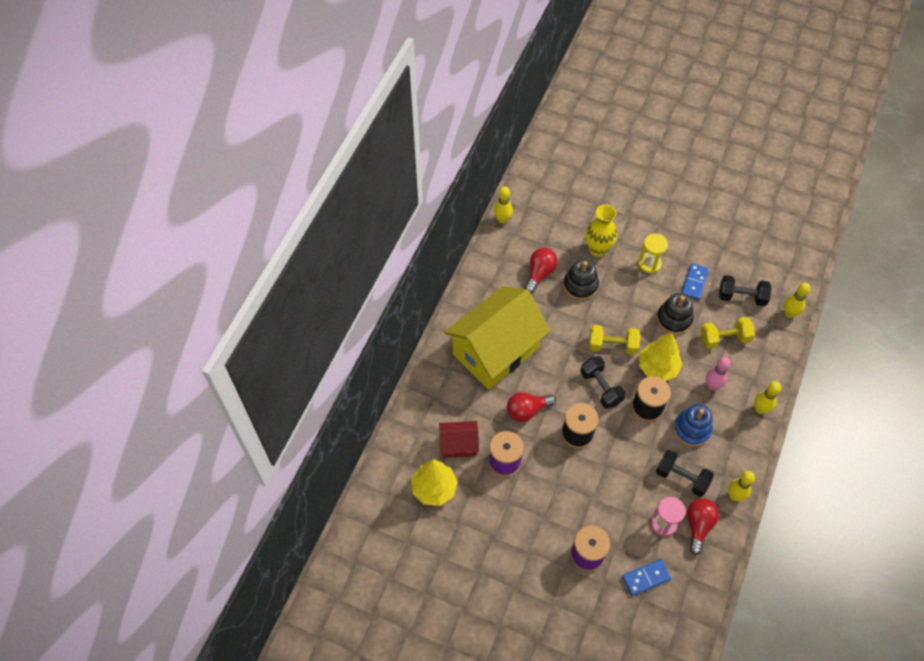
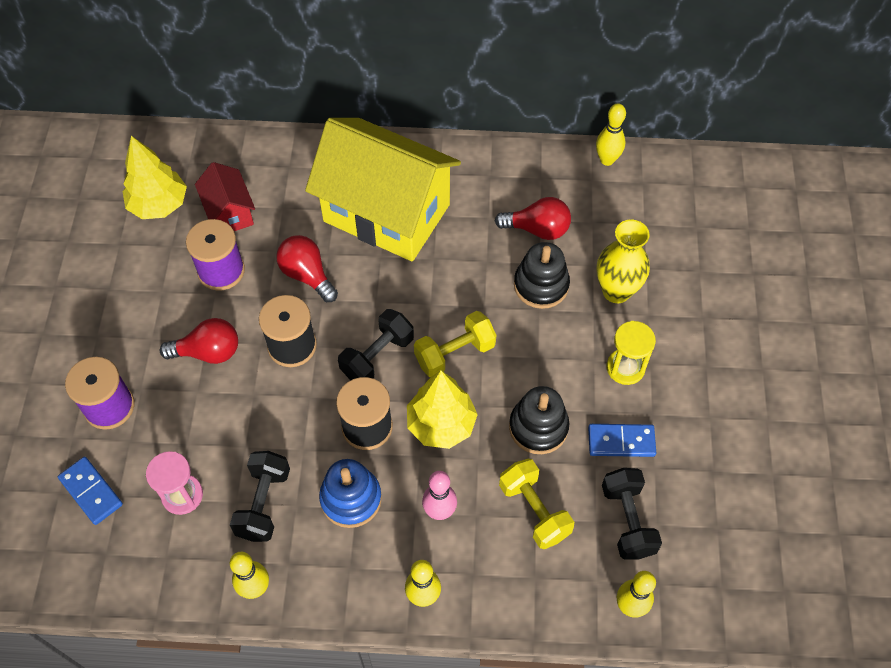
camera: 70 degrees right, 0 degrees up
yellow dumbbell [589,325,640,355] -> yellow dumbbell turned 75 degrees clockwise [414,311,496,377]
red light bulb [687,498,719,555] -> red light bulb moved to [160,318,238,364]

